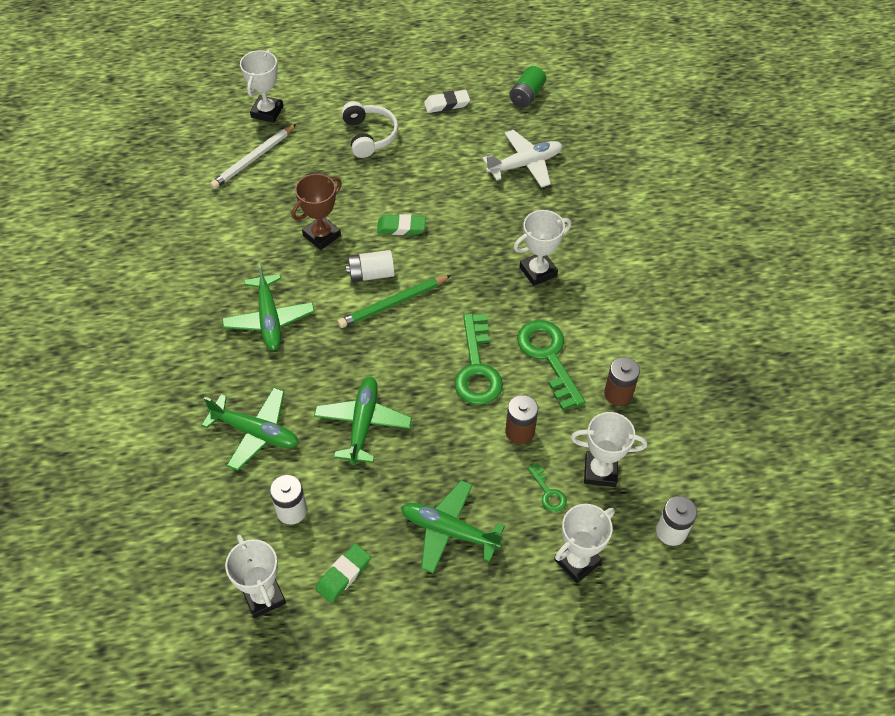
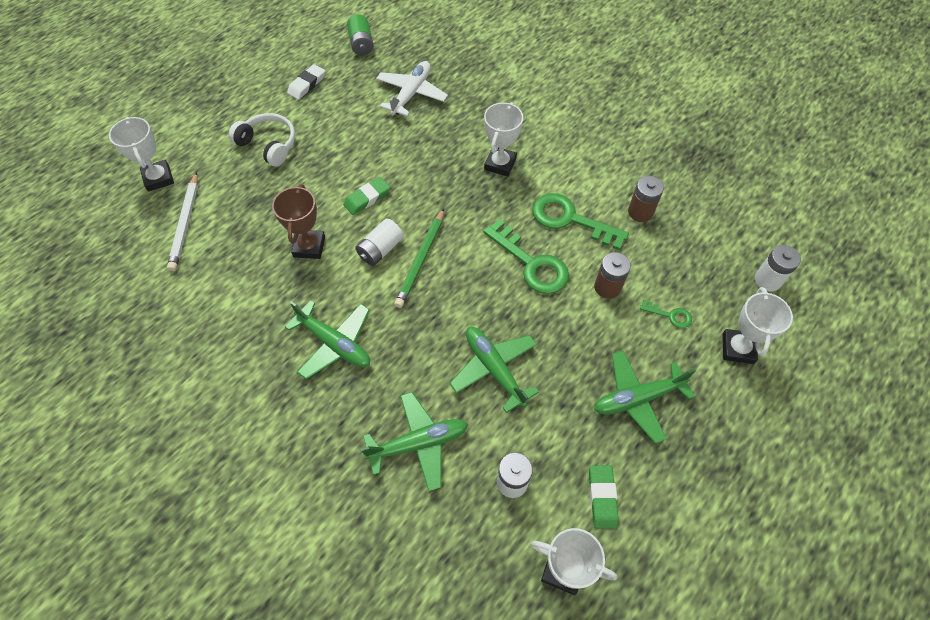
camera: 40 degrees left, 5 degrees up
white trophy [571,412,647,487] -> none

